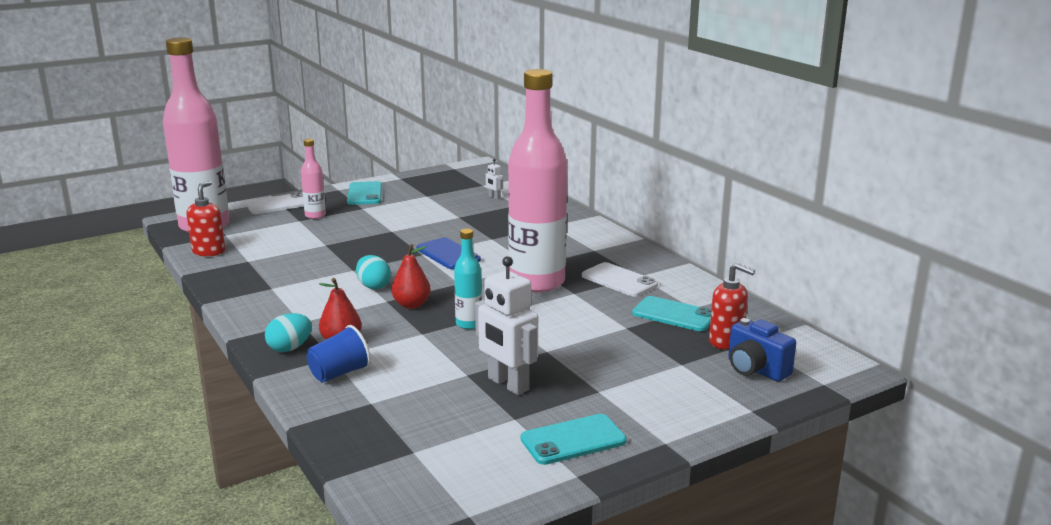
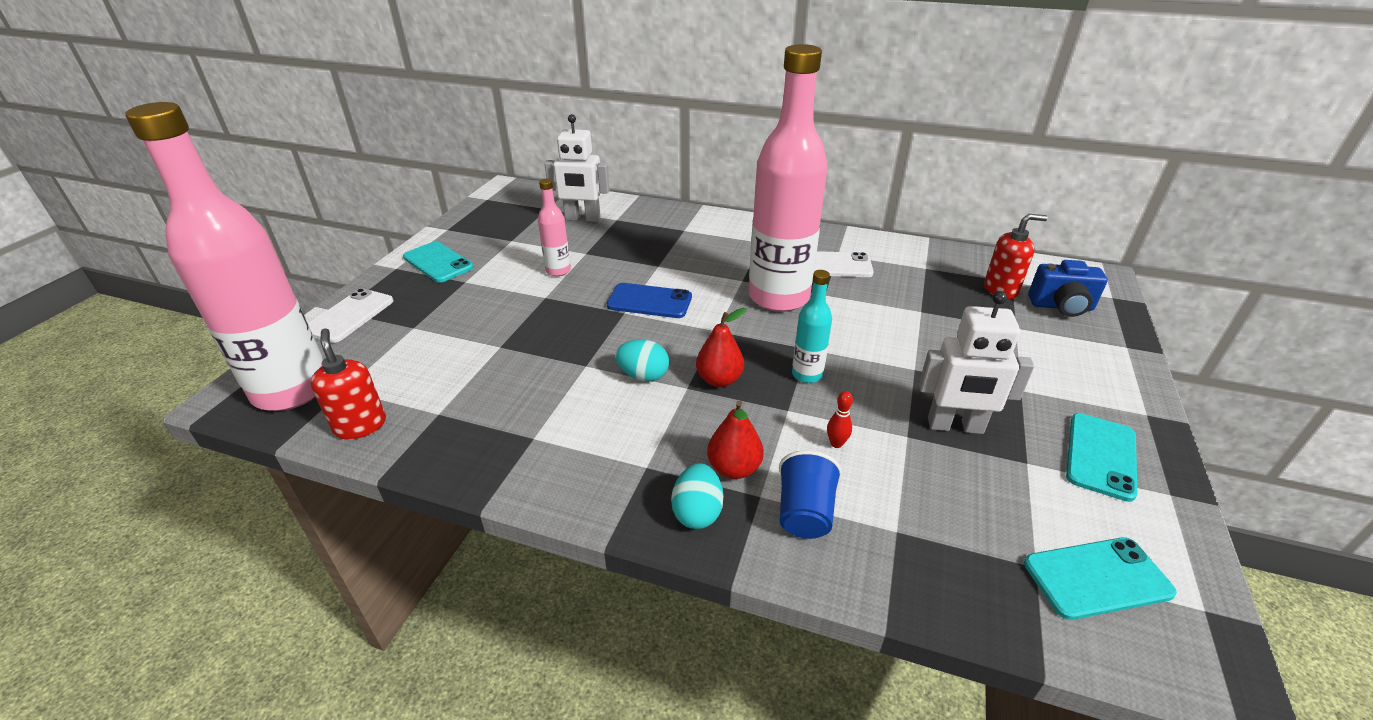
camera: 40 degrees left, 15 degrees up
pink bottle [301,139,326,219] -> pink bottle moved to [538,179,571,276]
white robot [485,159,503,200] -> white robot [545,114,610,222], size x2.27
turquoise phone [632,296,711,331] -> turquoise phone moved to [1024,537,1177,620]
none -> red bowling pin [827,391,853,448]

